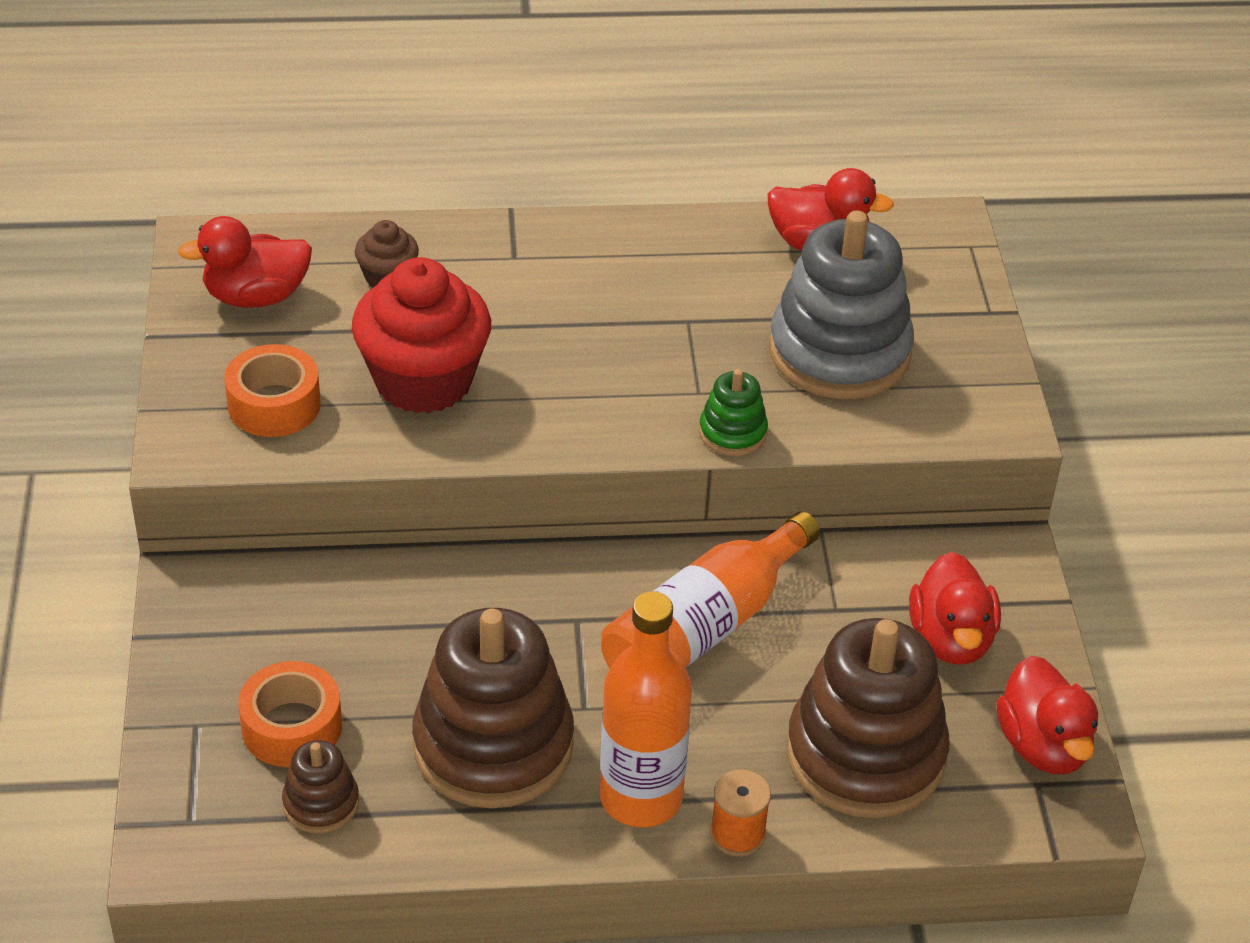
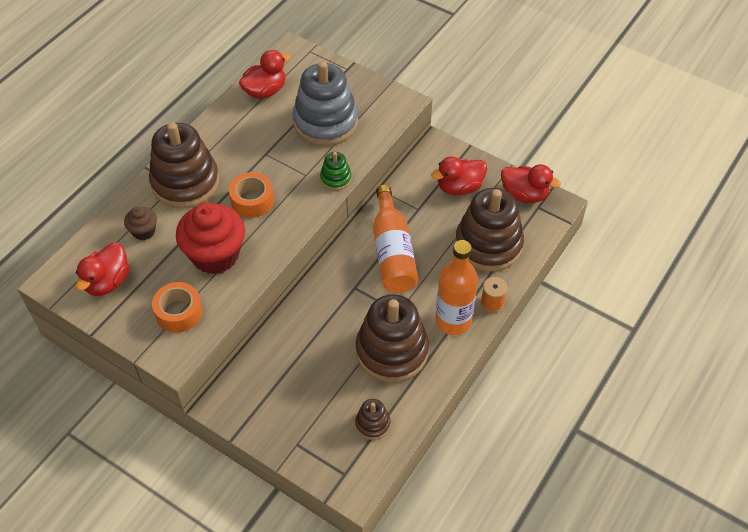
camera: 50 degrees left, 10 degrees up
orange tape [238,661,342,767] -> orange tape moved to [229,172,274,218]
red duck [909,552,1001,665] -> red duck turned 120 degrees clockwise [431,156,487,195]
none -> brown stacking toy [149,122,219,208]

